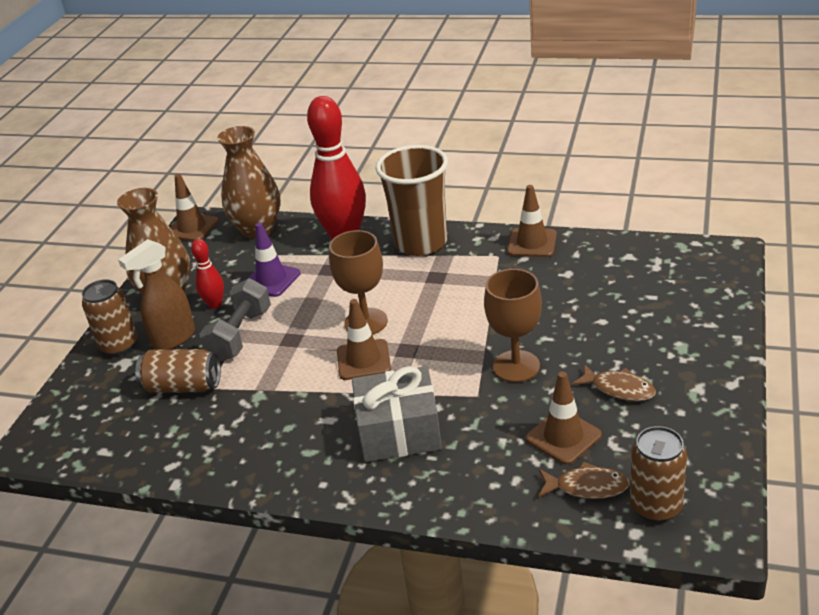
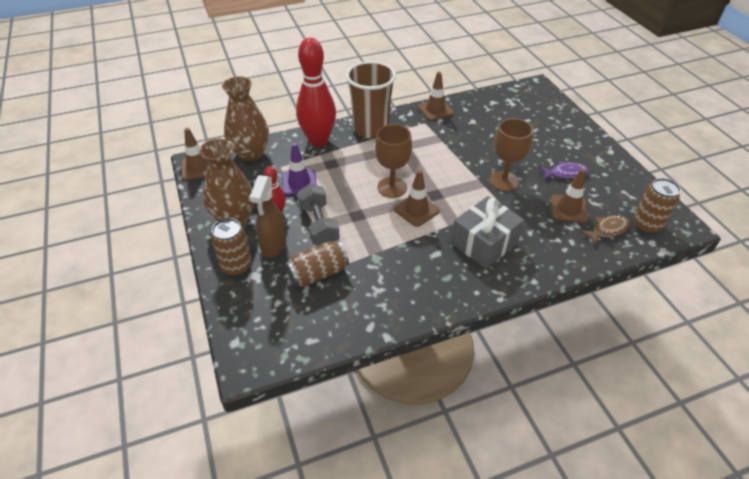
camera: 40 degrees left, 10 degrees up
brown fish [572,364,656,401] -> purple fish [539,161,589,180]

